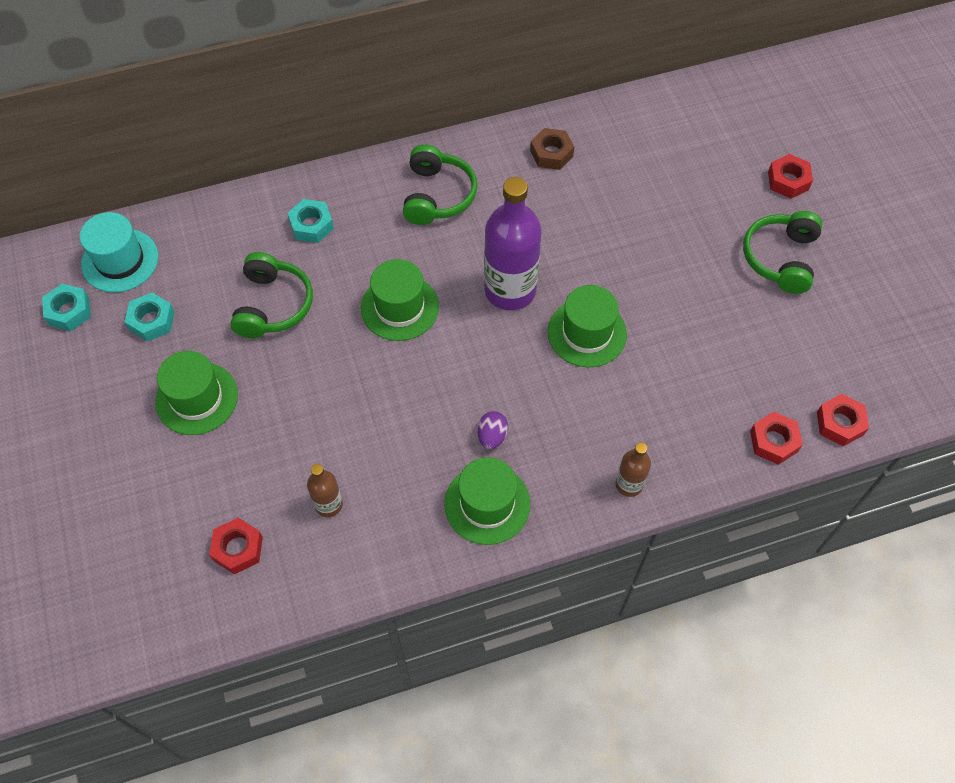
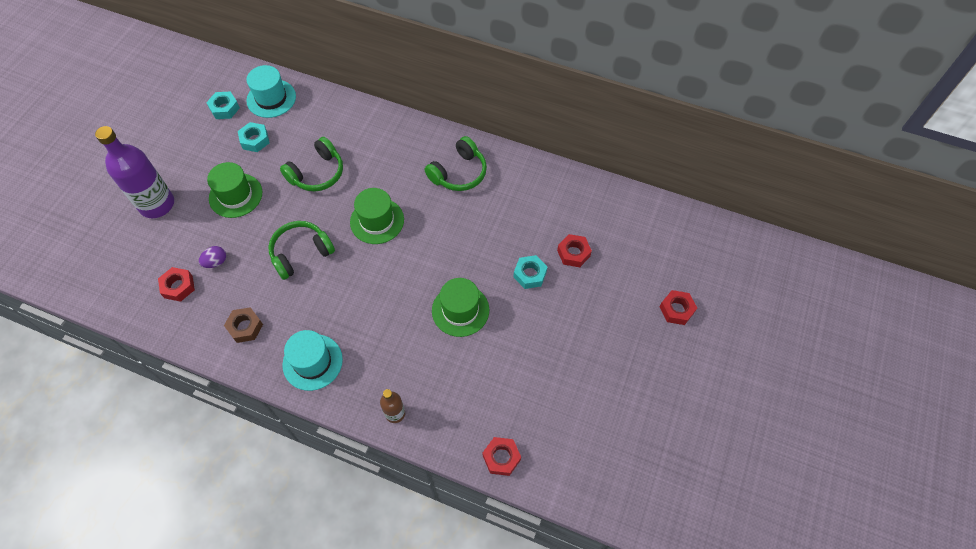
camera: 40 degrees right, 0 degrees up
turquoise nut [288,199,334,243] -> turquoise nut moved to [513,255,547,289]
brown bottle [307,464,343,517] -> none
green hat [444,457,531,545] -> turquoise hat [282,330,343,391]
purple egg [478,411,508,449] -> purple egg moved to [199,246,226,268]
purple bottle [484,177,542,310] -> purple bottle moved to [95,126,174,218]
brown nut [530,128,574,170] -> brown nut moved to [224,307,263,343]
green headphones [743,211,822,294] -> green headphones moved to [268,221,335,280]
red nut [817,394,869,446] -> red nut moved to [557,234,592,267]

